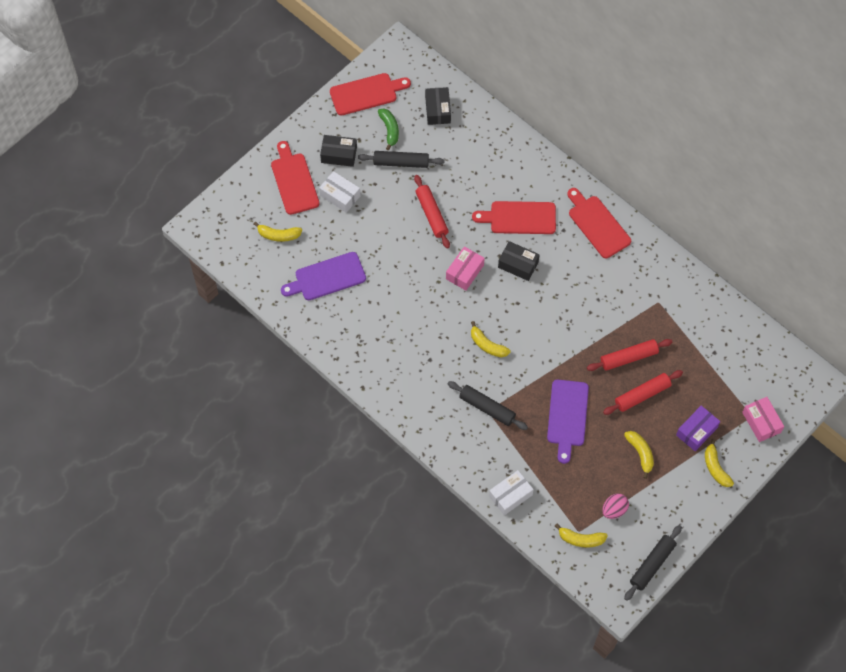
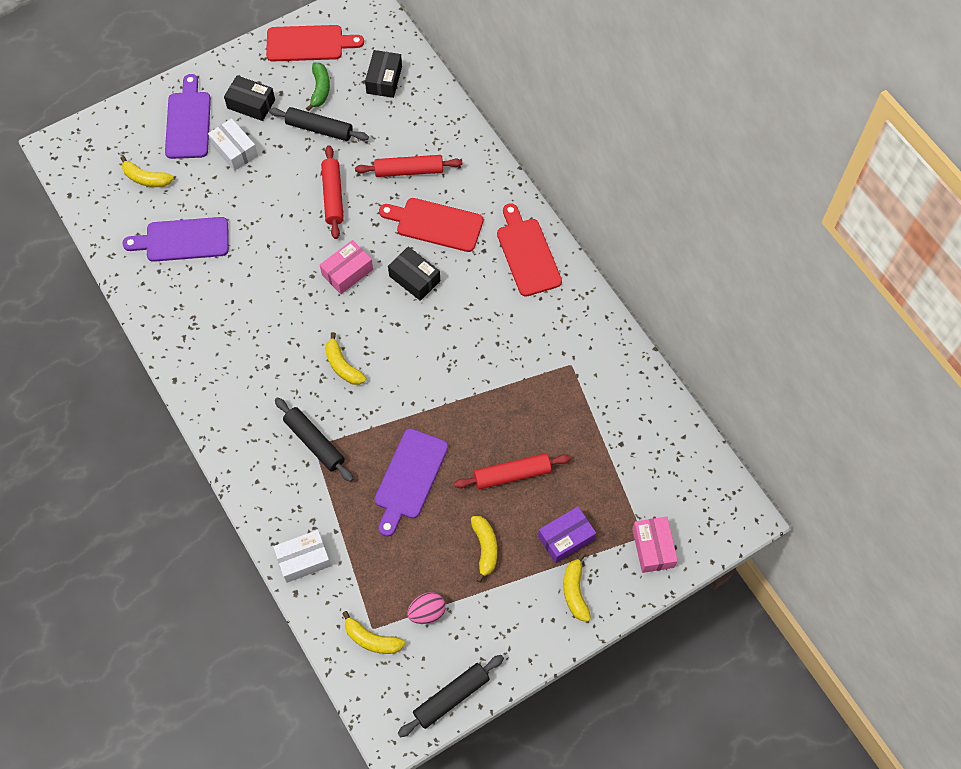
camera: 15 degrees right, 0 degrees up
red cutting board [271,141,320,215] -> purple cutting board [165,74,211,159]
red rolling pin [587,339,672,371] -> red rolling pin moved to [355,155,462,177]

